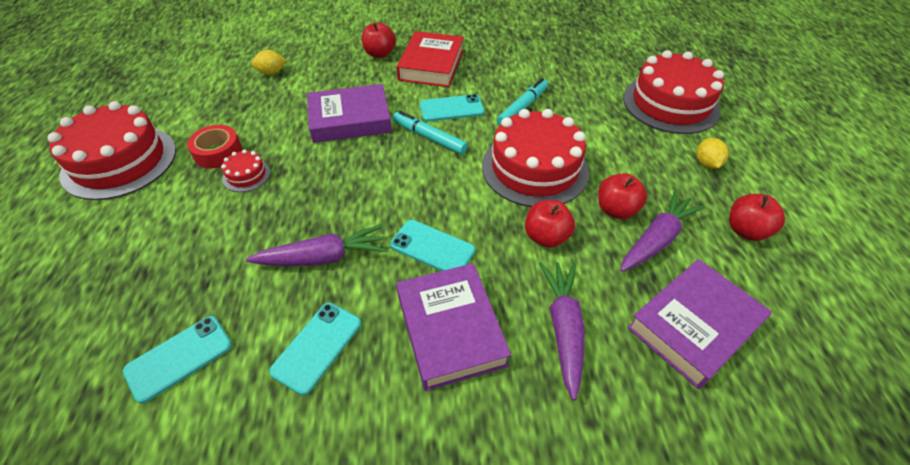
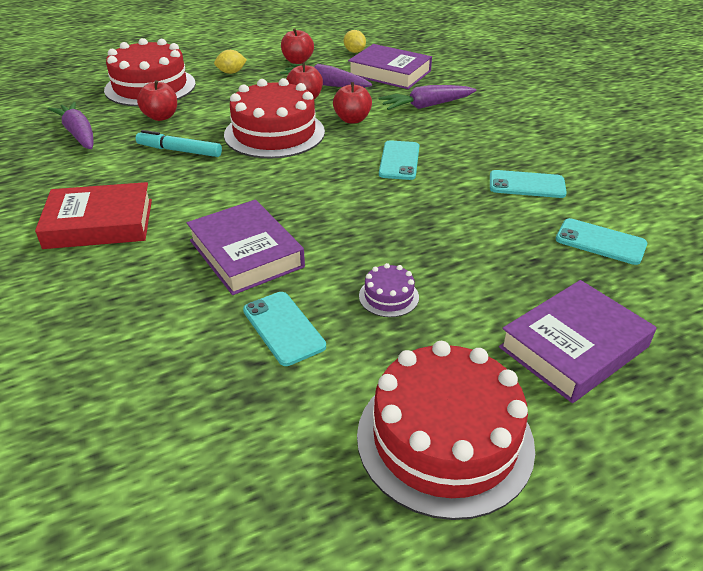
camera: 110 degrees left, 10 degrees down
red tape [187,125,242,169] -> none
red cake [221,149,270,192] -> purple cake [359,263,419,317]
purple carrot [246,225,387,266] -> purple carrot moved to [48,102,94,149]
yellow lemon [251,50,287,75] -> yellow lemon moved to [344,30,366,53]
red apple [362,22,396,58] -> red apple moved to [137,80,177,121]
turquoise marker [393,111,468,155] -> none
purple book [396,263,511,391] -> purple book moved to [499,280,656,403]
turquoise phone [420,94,484,122] -> turquoise phone moved to [243,292,326,366]

